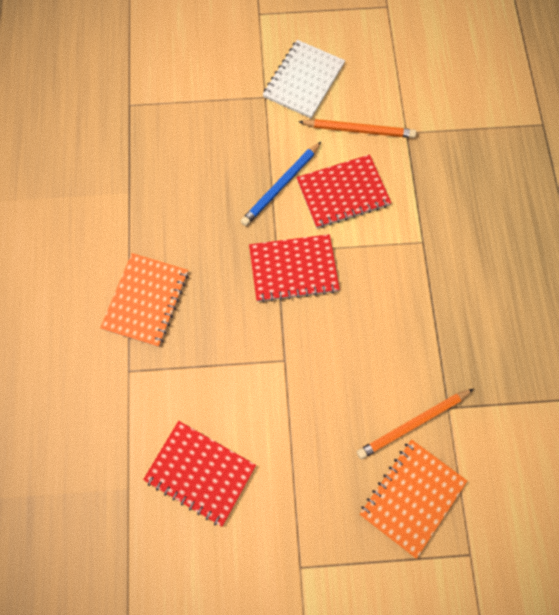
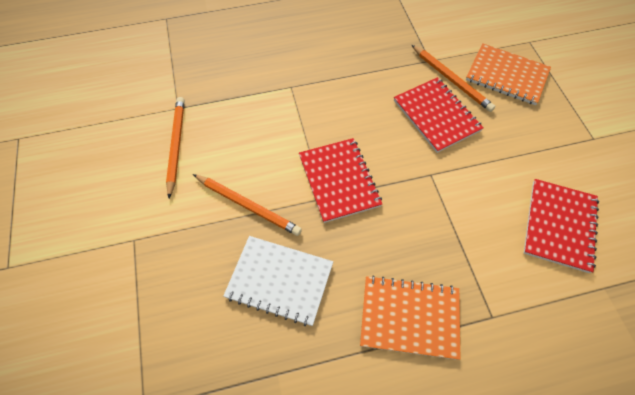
camera: 100 degrees left, 10 degrees down
blue pencil [241,141,322,226] -> orange pencil [193,174,302,236]
white notebook [263,40,345,118] -> white notebook moved to [223,236,333,326]
red notebook [297,154,391,228] -> red notebook moved to [394,77,484,153]

